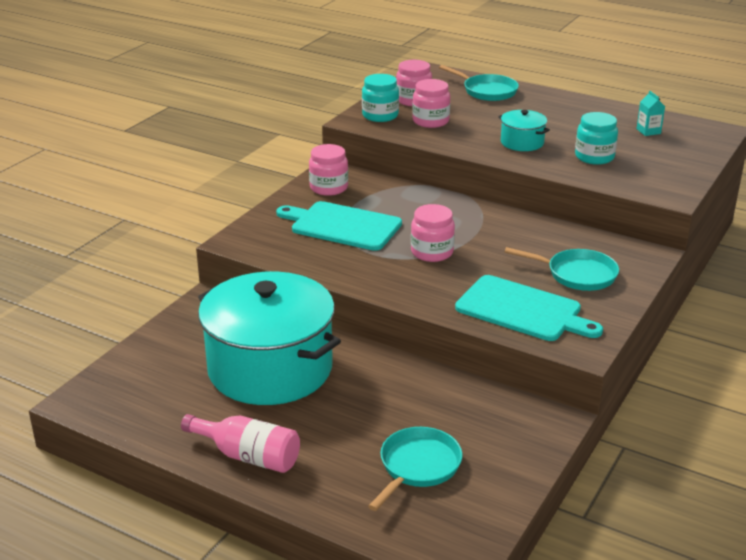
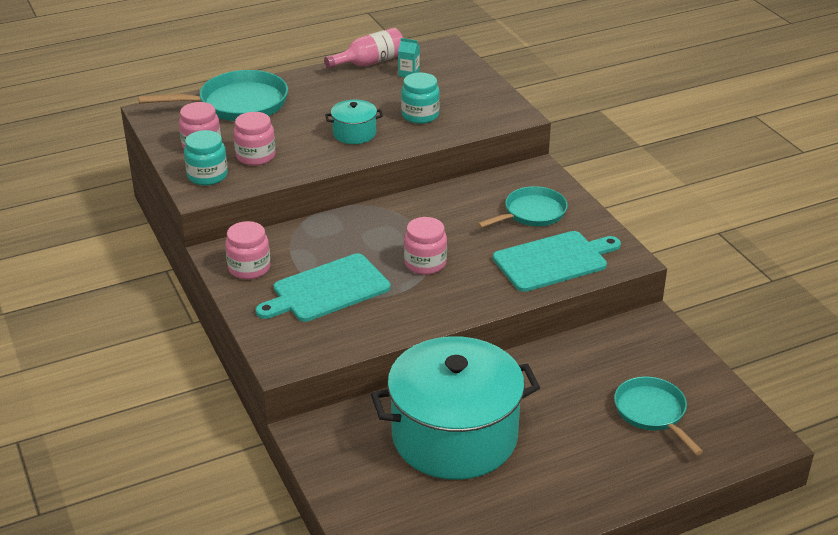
camera: 55 degrees left, 5 degrees up
pink bottle [181,414,300,473] -> pink bottle moved to [324,28,403,68]
turquoise pan [439,65,519,101] -> turquoise pan [138,70,288,121], size x1.52

